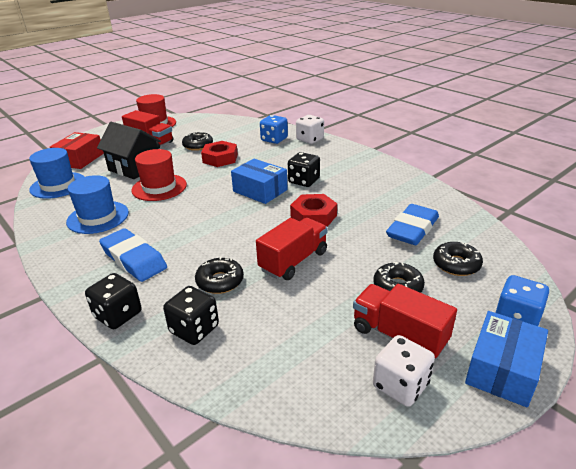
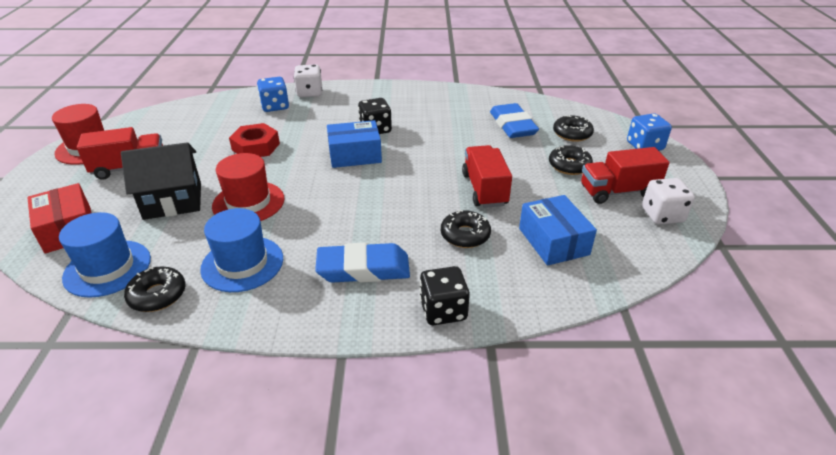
camera: 50 degrees left, 5 degrees up
black dice [163,286,219,345] -> none
black donut [182,131,213,151] -> black donut moved to [124,266,186,312]
red nut [290,194,337,227] -> none
blue box [465,311,548,407] -> blue box moved to [519,195,597,266]

